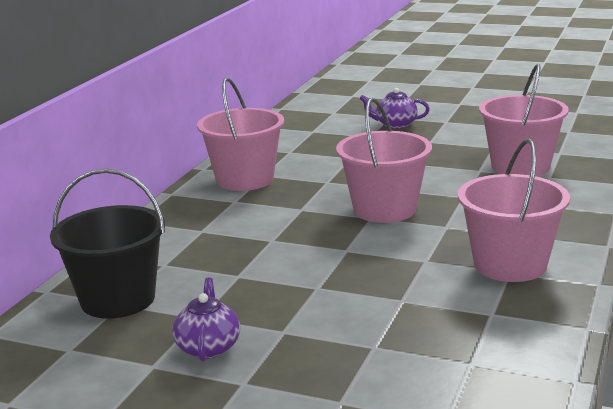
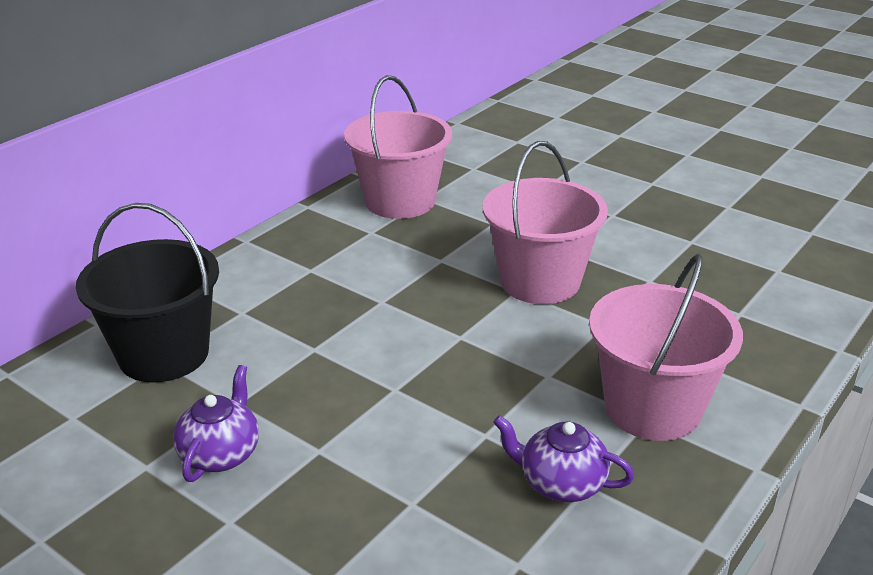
camera: 15 degrees right, 10 degrees up
purple teapot [360,88,430,129] -> purple teapot moved to [493,415,634,502]
pink bucket [479,63,569,176] -> none

